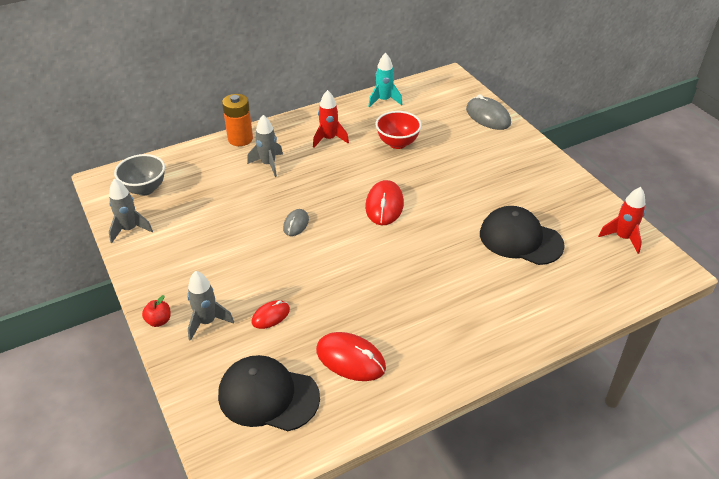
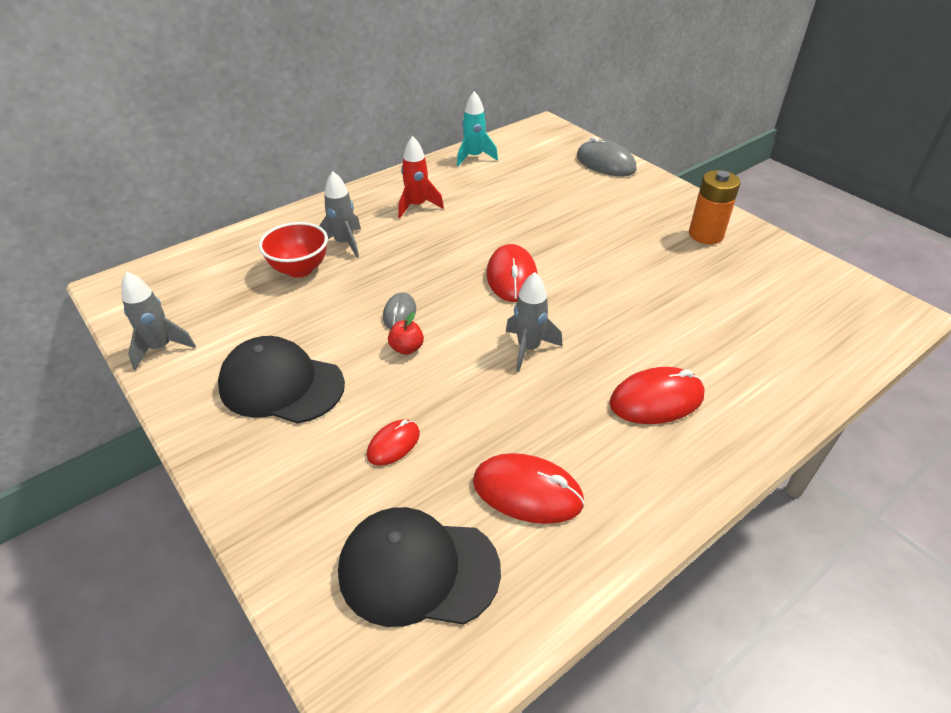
camera: 10 degrees left, 0 degrees up
grey bowl [114,154,165,196] -> none
red apple [142,295,171,327] -> red apple moved to [388,312,424,355]
grey rocket [187,271,234,341] -> grey rocket moved to [506,272,563,372]
orange battery [222,94,253,146] -> orange battery moved to [689,170,740,244]
red bowl [375,111,422,149] -> red bowl moved to [259,222,328,278]
black cap [480,206,565,265] -> black cap moved to [218,336,345,424]
red rocket [598,187,645,254] -> none
none -> red mouse [609,367,705,424]

